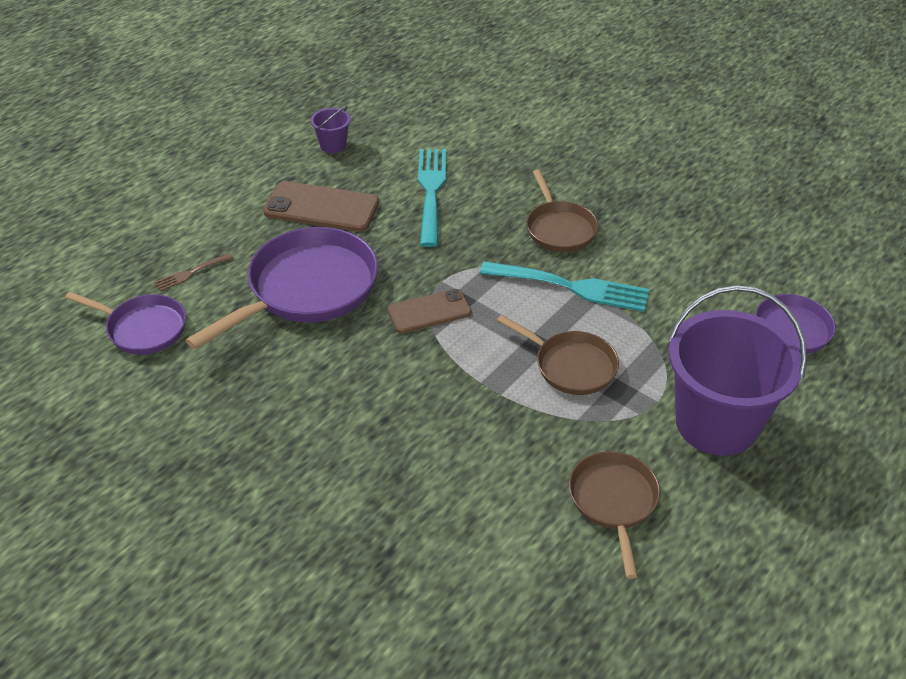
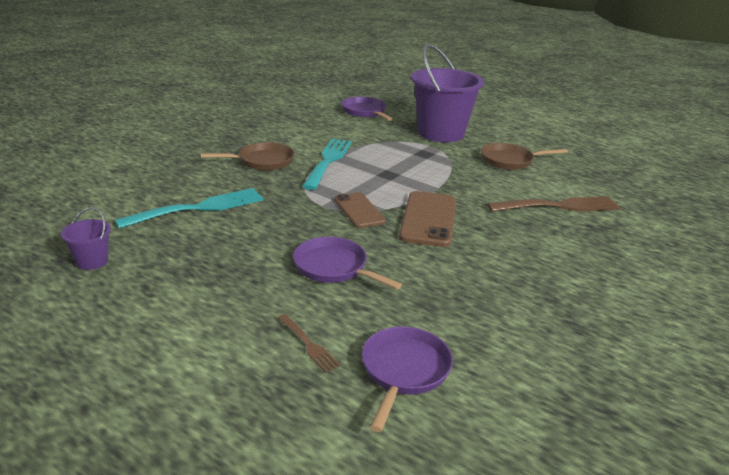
camera: 95 degrees left, 15 degrees down
purple pan [185,227,378,349] -> purple pan [293,237,402,289], size x0.58
brown phone [263,181,379,232] -> brown phone moved to [399,191,456,247]
turquoise fork [418,149,446,247] -> turquoise fork turned 150 degrees clockwise [115,188,264,229]
brown pan [497,315,619,395] -> none
none -> brown fork [487,196,621,212]

